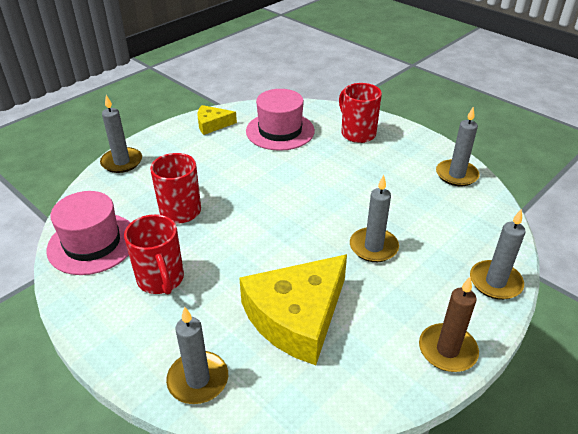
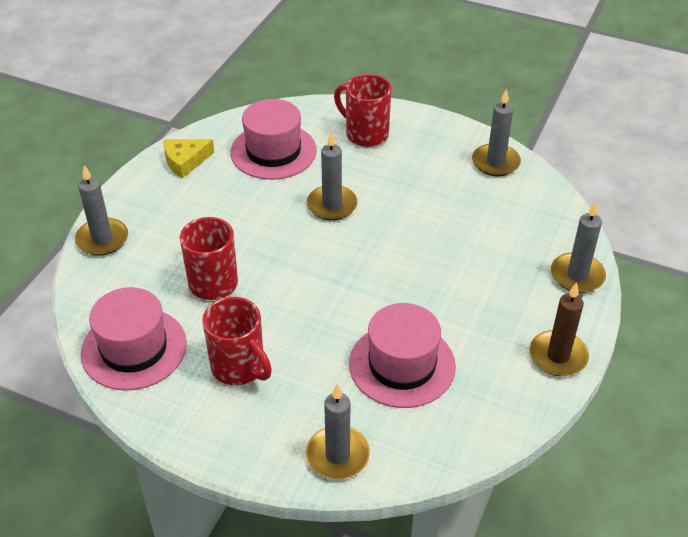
camera: 20 degrees left, 5 degrees up
yellow cheese [239,254,347,365] -> pink hat [349,303,456,408]
grey candle [350,175,399,262] -> grey candle moved to [307,132,358,221]

